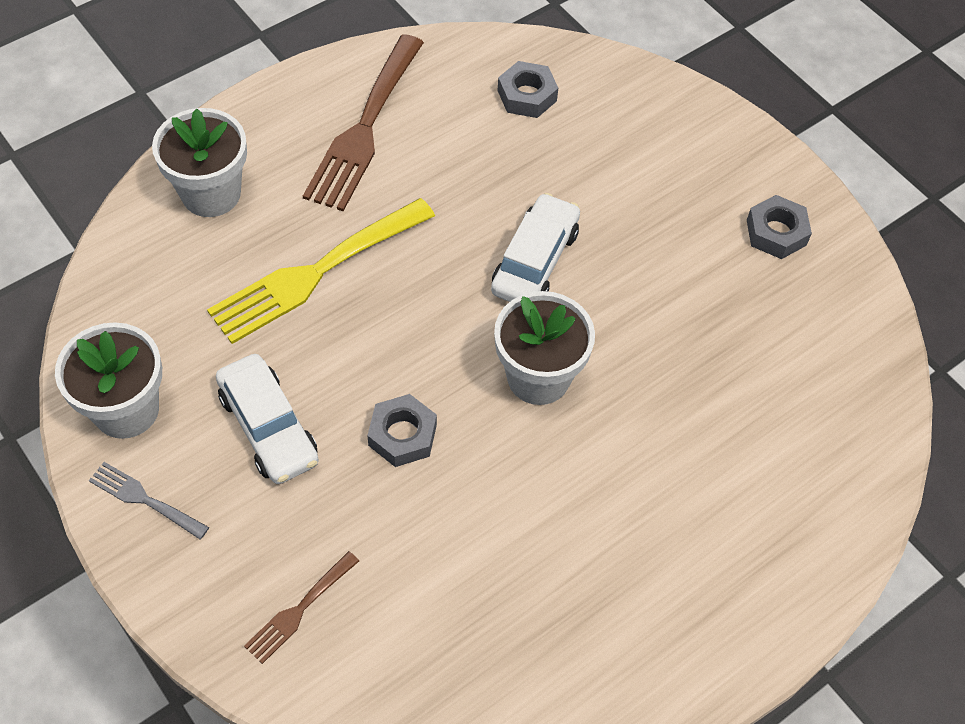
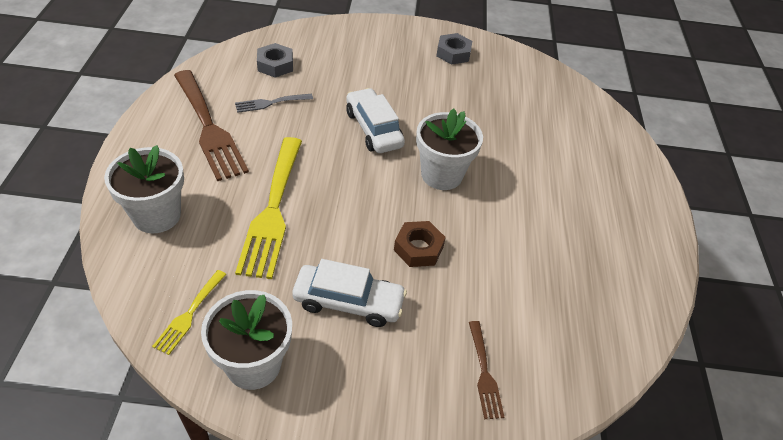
camera: 50 degrees left, 10 degrees down
grey fork [88,462,209,539] -> grey fork moved to [235,94,313,113]
grey nut [367,394,437,467] -> brown nut [394,221,446,267]
none -> yellow fork [152,270,226,355]

